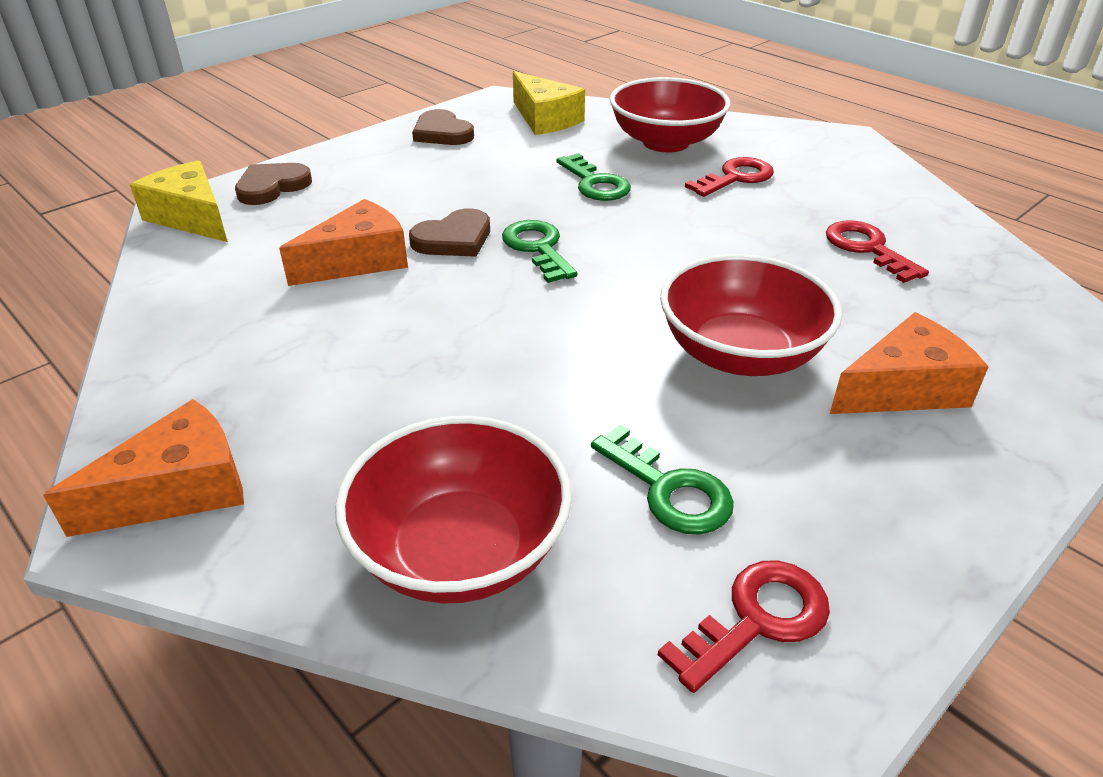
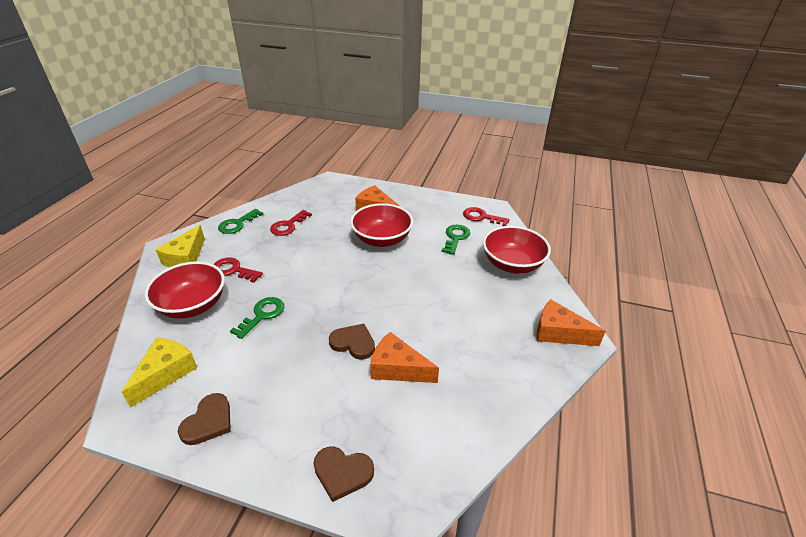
camera: 120 degrees left, 0 degrees up
yellow cheese [130,160,228,242] -> yellow cheese moved to [156,225,205,267]
green key [502,220,577,283] -> green key moved to [218,209,263,234]

